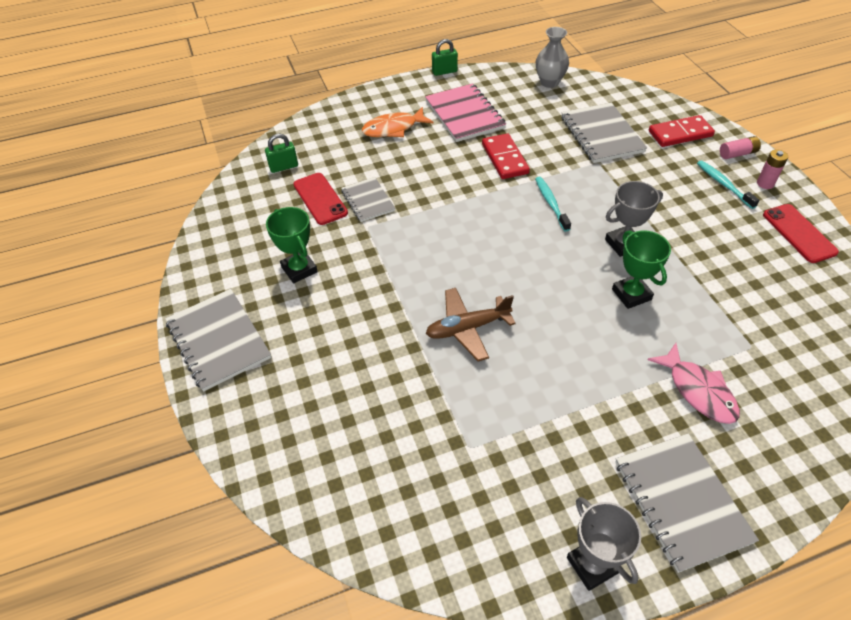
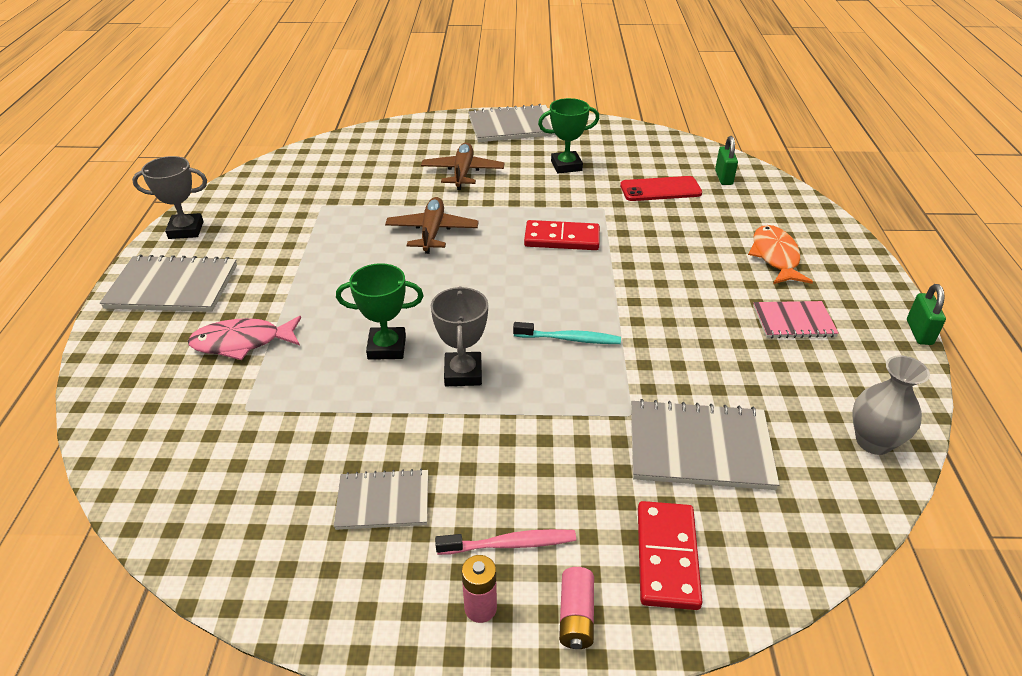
camera: 110 degrees right, 10 degrees down
grey notebook [341,177,395,222] -> grey notebook moved to [334,469,428,530]
pink notebook [425,83,506,142] -> pink notebook [753,301,839,338], size x0.61
red domino [482,133,530,179] -> red domino moved to [524,220,600,250]
turquoise toothbrush [697,160,760,209] -> pink toothbrush [435,529,576,555]
red phone [763,204,839,263] -> none
none -> brown plane [421,143,505,190]

